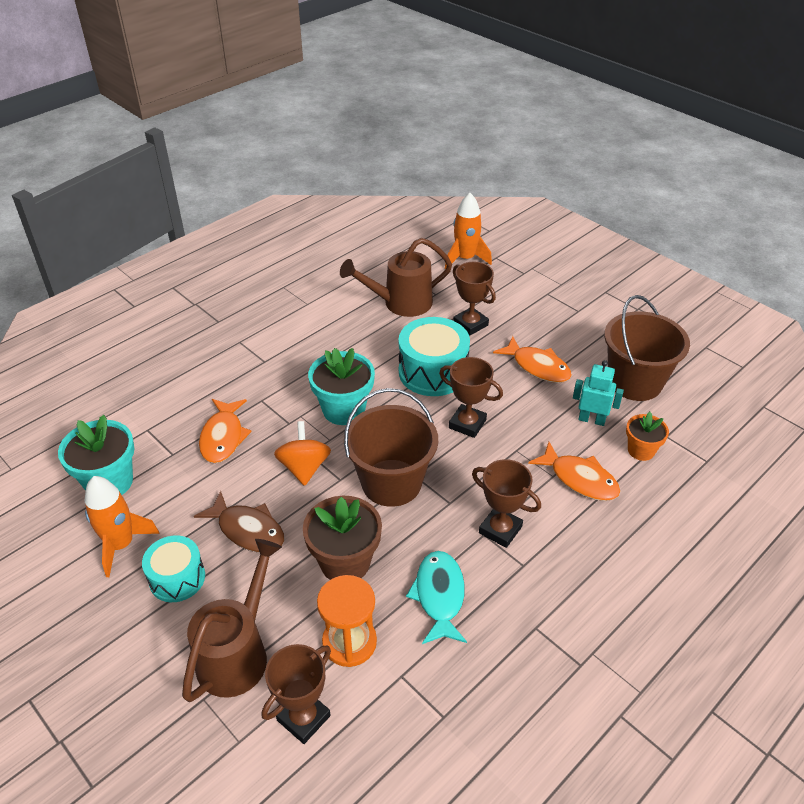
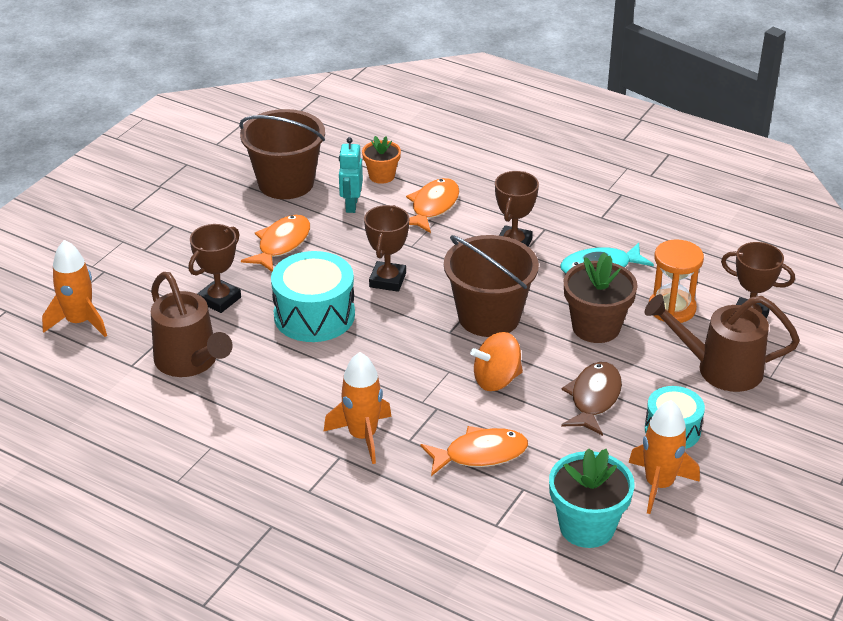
camera: 105 degrees left, 5 degrees down
turquoise flower pot [308,348,375,425] -> none
none -> orange rocket [324,352,392,464]

